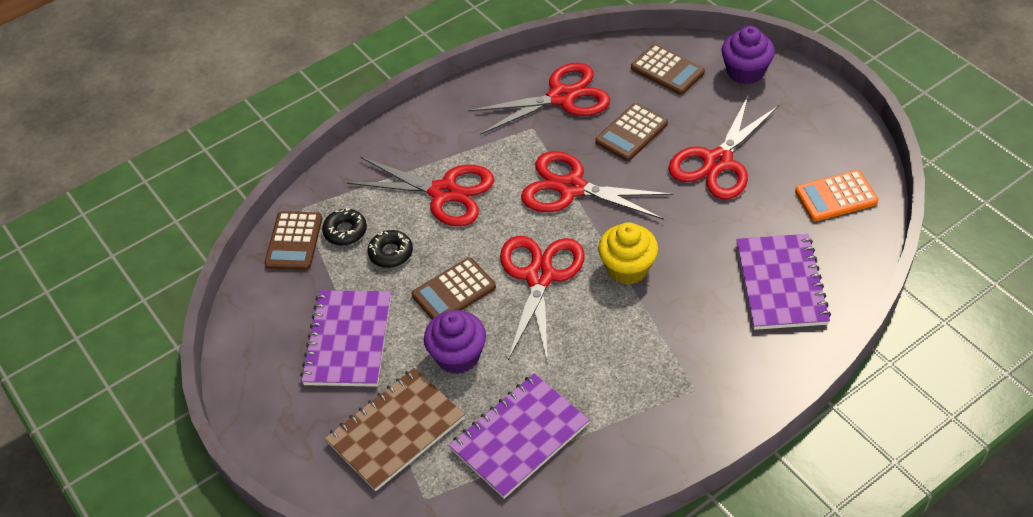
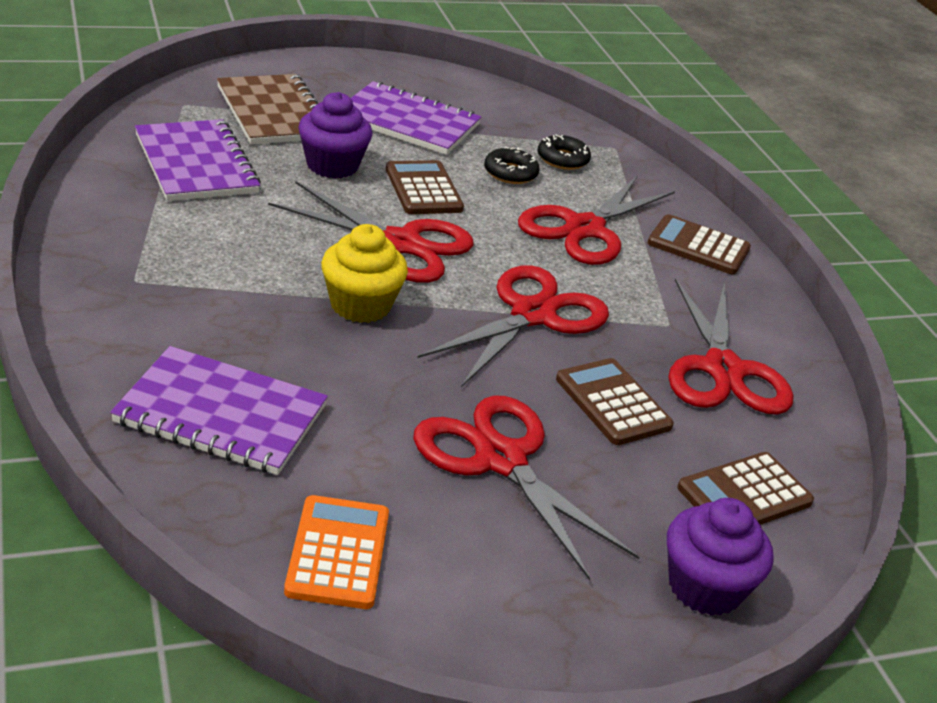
camera: 100 degrees right, 15 degrees down
brown calculator [264,211,322,270] -> brown calculator moved to [648,214,751,275]

